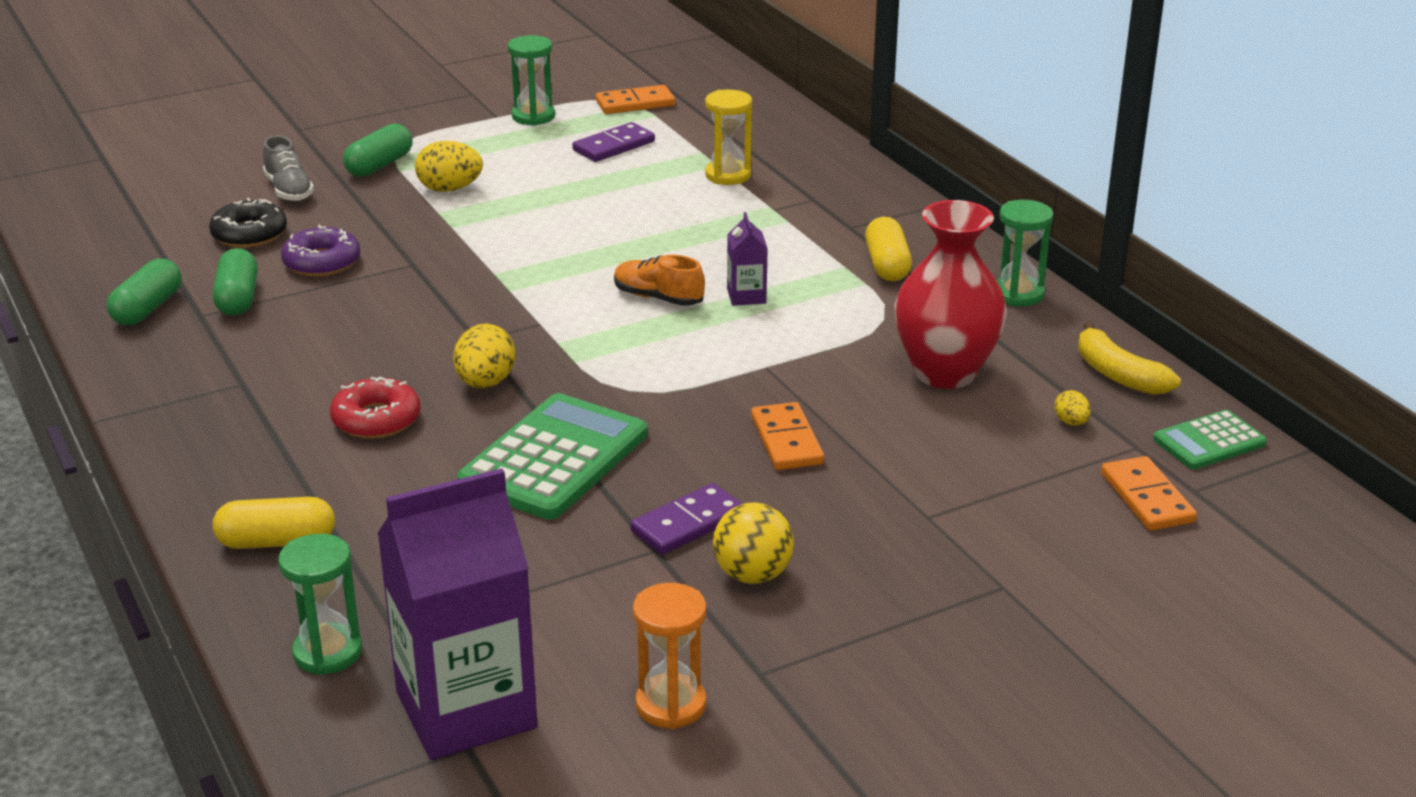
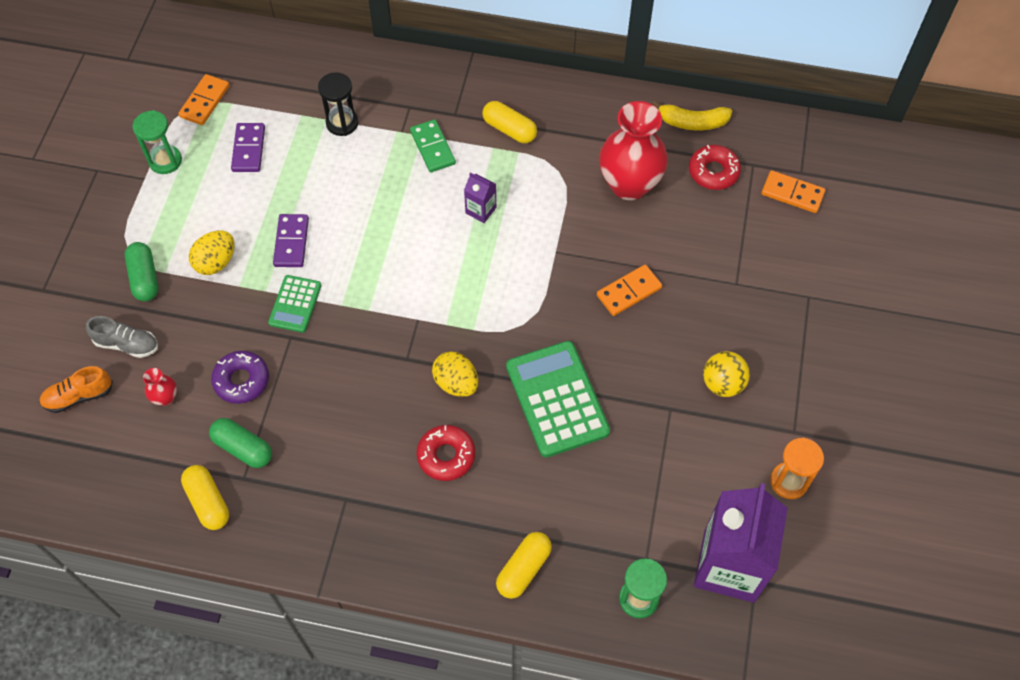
camera: 50 degrees left, 30 degrees up
green capsule [107,259,182,325] -> yellow capsule [181,465,229,530]
black donut [209,198,287,248] -> red vase [143,368,177,406]
orange shoe [614,255,705,306] -> orange shoe moved to [39,366,113,413]
purple domino [630,483,743,554] -> purple domino moved to [273,214,309,267]
yellow hourglass [705,89,752,185] -> black hourglass [318,72,358,136]
orange domino [751,402,824,470] -> orange domino turned 60 degrees counterclockwise [597,265,662,316]
green hourglass [996,200,1053,306] -> none
yellow egg [1055,390,1091,426] -> red donut [689,145,741,190]
green calculator [1153,410,1267,469] -> green calculator moved to [268,275,322,333]
none -> green domino [410,119,456,172]

